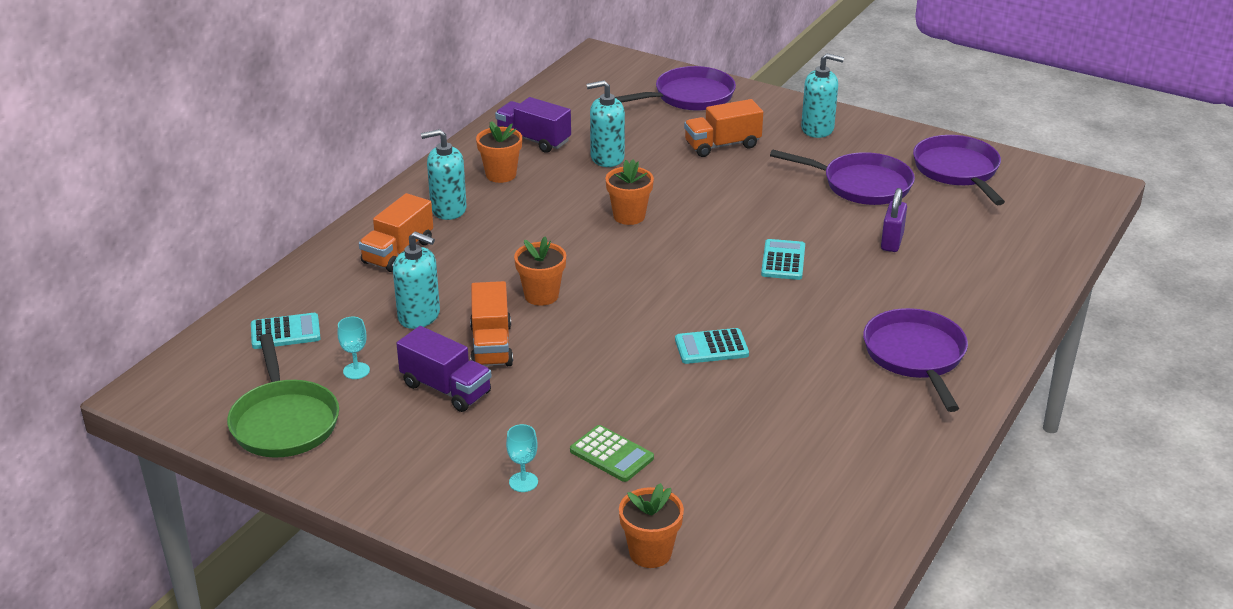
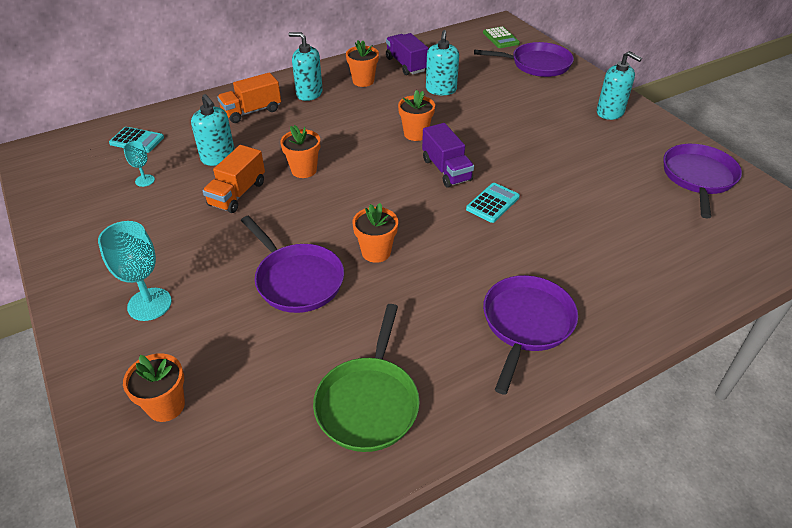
camera: 30 degrees right, 10 degrees up
green pan [227,334,339,458] -> green pan moved to [313,304,420,452]
purple truck [396,326,492,412] -> purple truck moved to [422,123,474,188]
turquoise goblet [506,424,538,492] -> turquoise goblet [98,221,172,321], size x1.86
green calculator [570,425,654,482] -> green calculator moved to [483,26,520,48]
turquoise soap dispenser [586,80,625,167] -> turquoise soap dispenser turned 105 degrees counterclockwise [426,30,459,95]
turquoise calculator [675,328,749,364] -> orange flower pot [352,203,398,263]
orange truck [684,99,763,157] -> none
purple pan [770,150,915,205] -> purple pan moved to [241,216,344,313]
purple padlock [881,188,907,252] -> none

